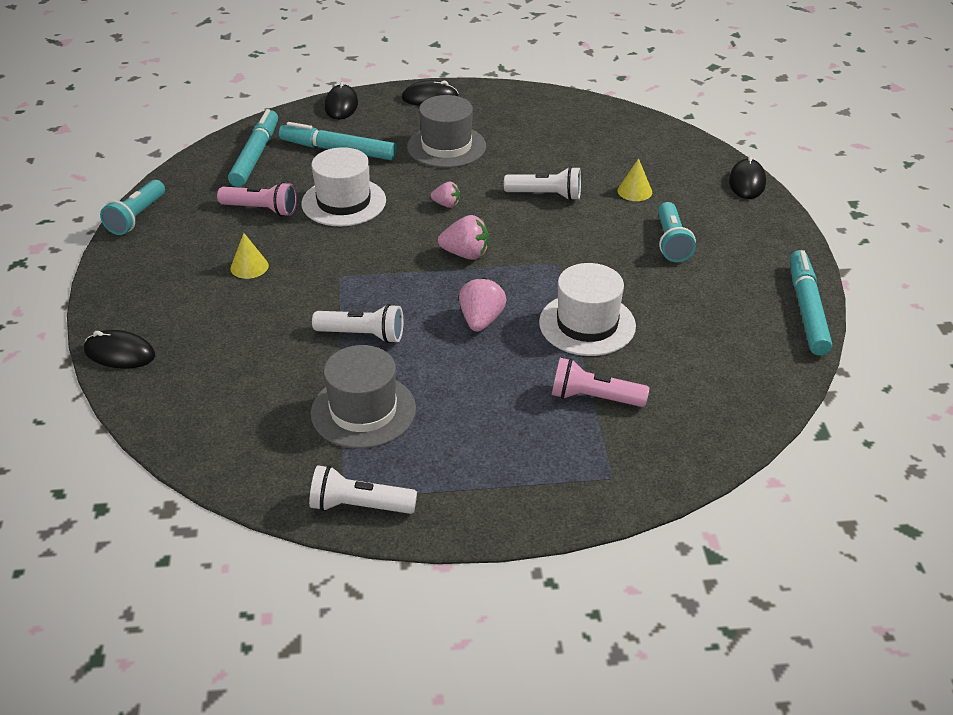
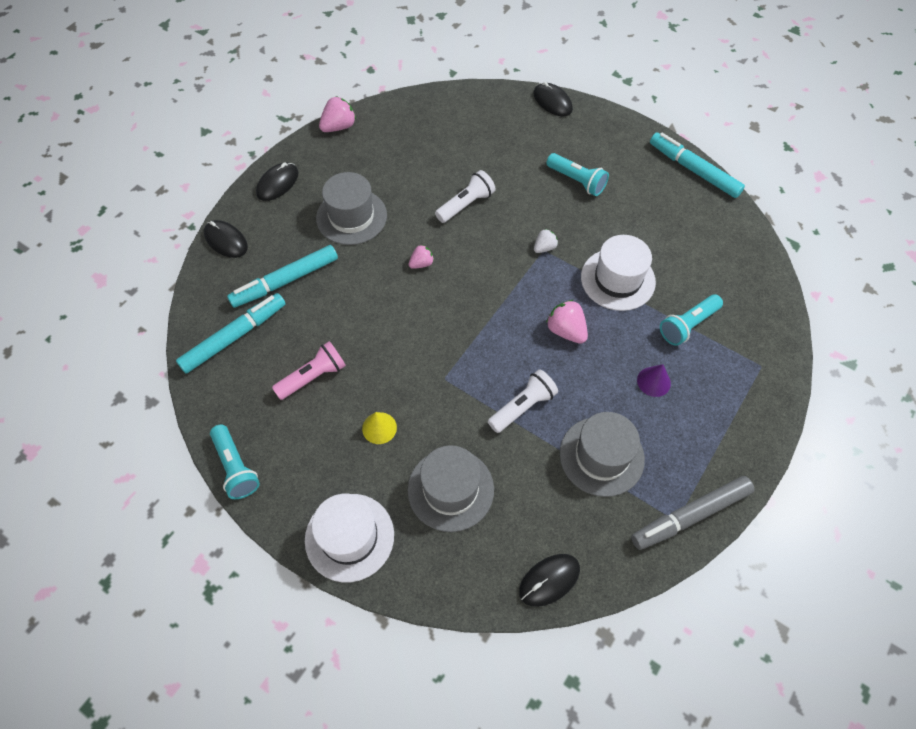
camera: 50 degrees left, 20 degrees up
black mouse [84,330,155,369] -> black mouse moved to [519,554,580,607]
turquoise marker [228,109,278,187] -> turquoise marker turned 90 degrees clockwise [176,293,286,373]
white hat [301,147,386,226] -> white hat moved to [305,494,394,582]
white flashlight [309,465,417,514] -> grey marker [631,476,754,550]
pink strawberry [438,215,489,260] -> pink strawberry moved to [319,96,356,132]
pink flashlight [552,358,649,407] -> turquoise flashlight [660,294,723,346]
yellow cone [618,158,652,201] -> none
none -> grey hat [408,445,494,532]
none -> white strawberry [534,229,558,253]
none -> purple cone [637,364,671,397]

